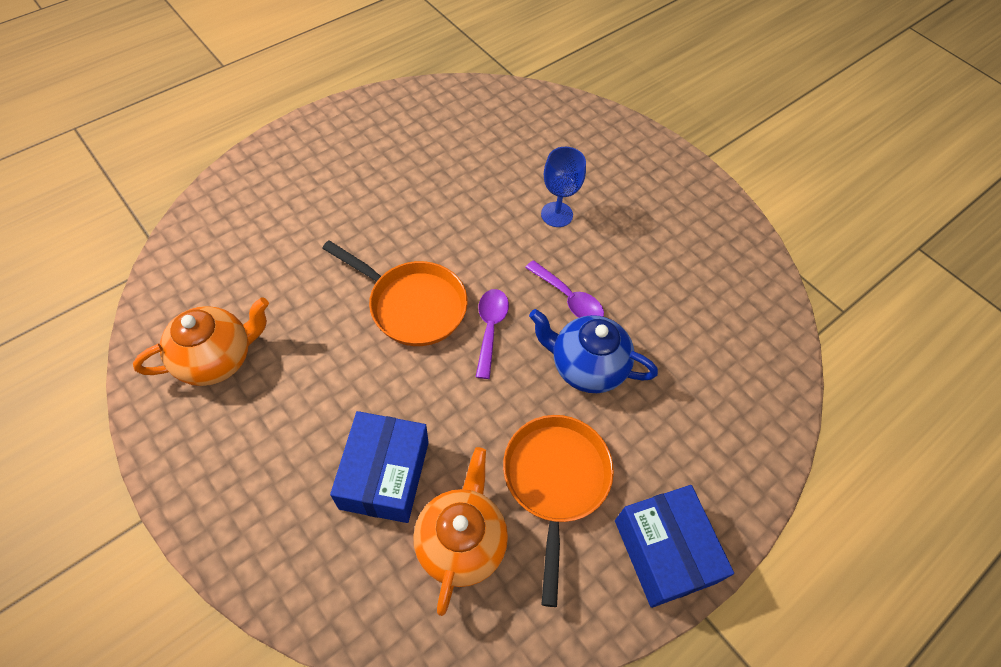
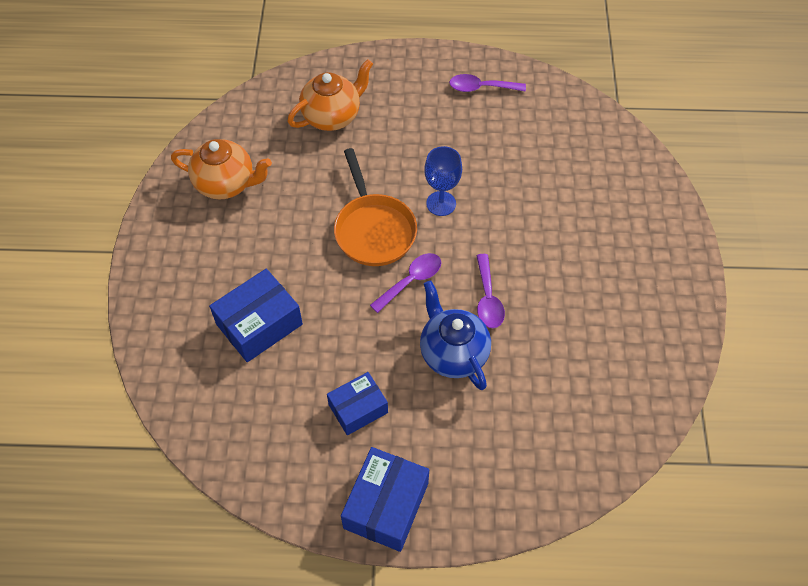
camera: 45 degrees right, 0 degrees up
orange teapot [413,447,508,616] -> orange teapot moved to [287,59,373,131]
orange pan [503,415,614,607] -> blue box [327,372,388,435]
blue goblet [541,147,586,227] -> blue goblet moved to [424,146,462,216]
none -> purple spoon [449,74,526,92]

